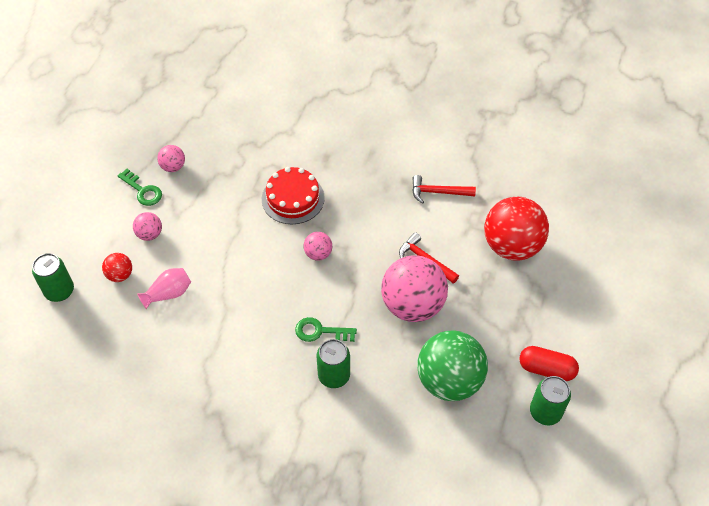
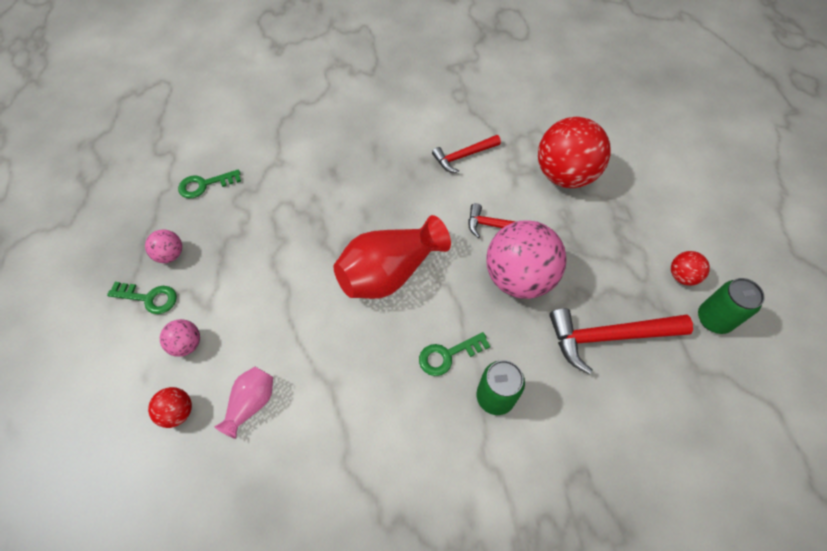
camera: 30 degrees left, 5 degrees up
green can [32,253,74,302] -> none
red cake [262,167,325,224] -> none
pink ball [303,232,332,261] -> red vase [334,215,451,299]
green ball [417,331,488,401] -> red hammer [549,308,693,375]
red capsule [519,346,579,381] -> red ball [671,251,710,286]
none -> green key [178,169,241,198]

